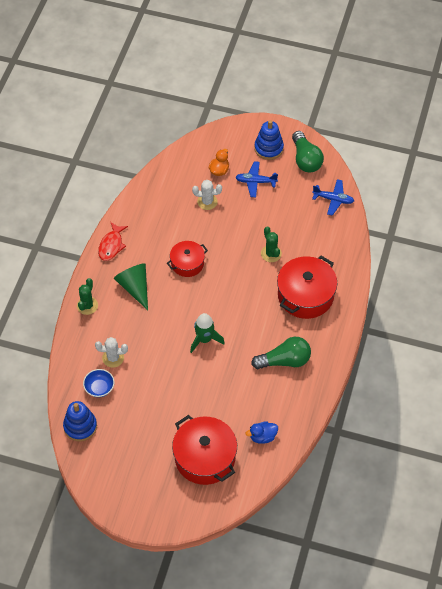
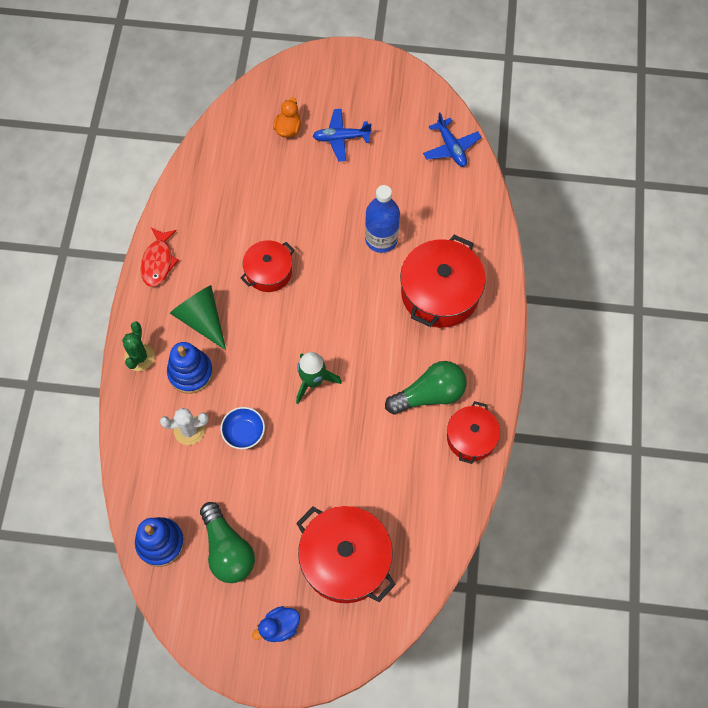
camera: 10 degrees left, 10 degrees up
blue bowl [83,369,115,397] -> blue bowl moved to [220,407,265,449]
white cactus [192,180,222,210] -> none
blue duck [245,421,278,444] -> blue duck moved to [252,606,300,642]
blue stacking toy [255,120,284,160] -> blue stacking toy moved to [167,342,213,394]
green cactus [261,226,282,262] -> blue bottle [365,185,400,253]
green light bulb [292,131,324,173] -> green light bulb moved to [200,502,255,583]
blue plane [312,179,354,216] -> blue plane turned 60 degrees clockwise [423,113,481,167]
none -> red pot [447,401,500,464]

